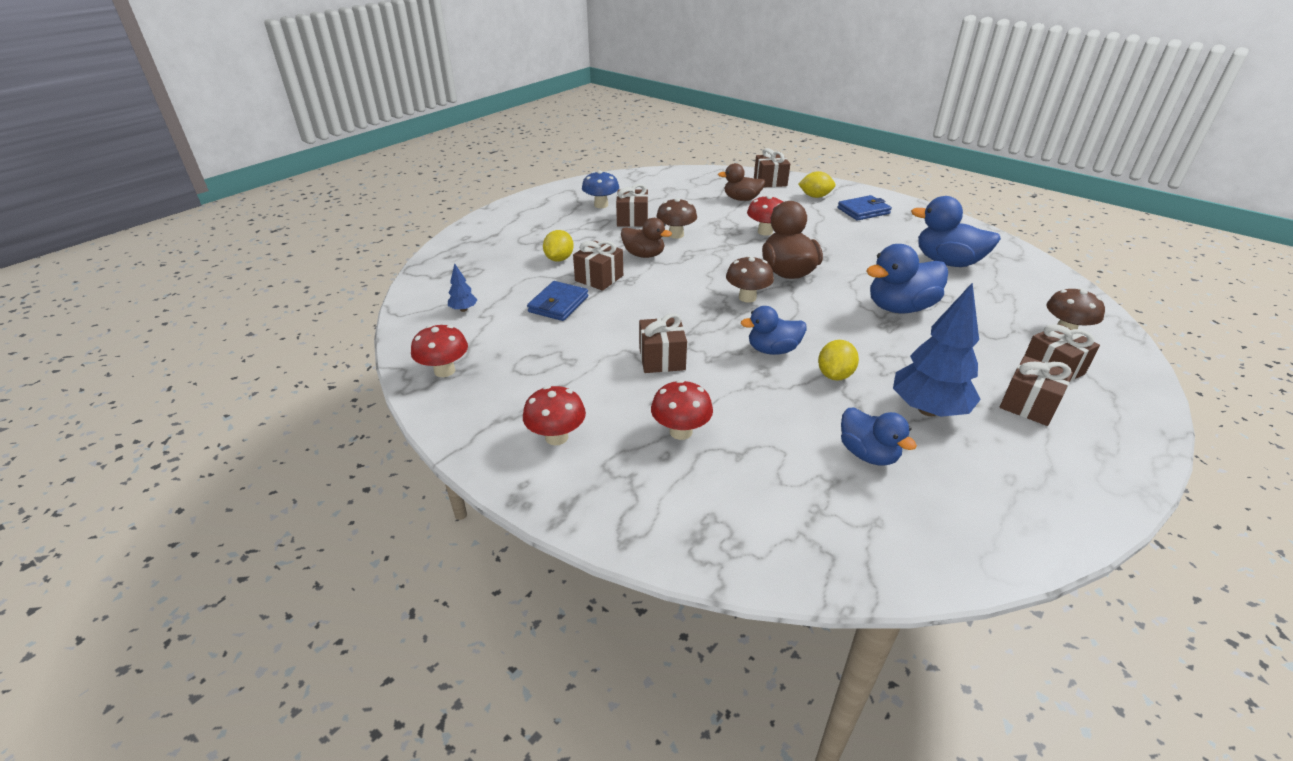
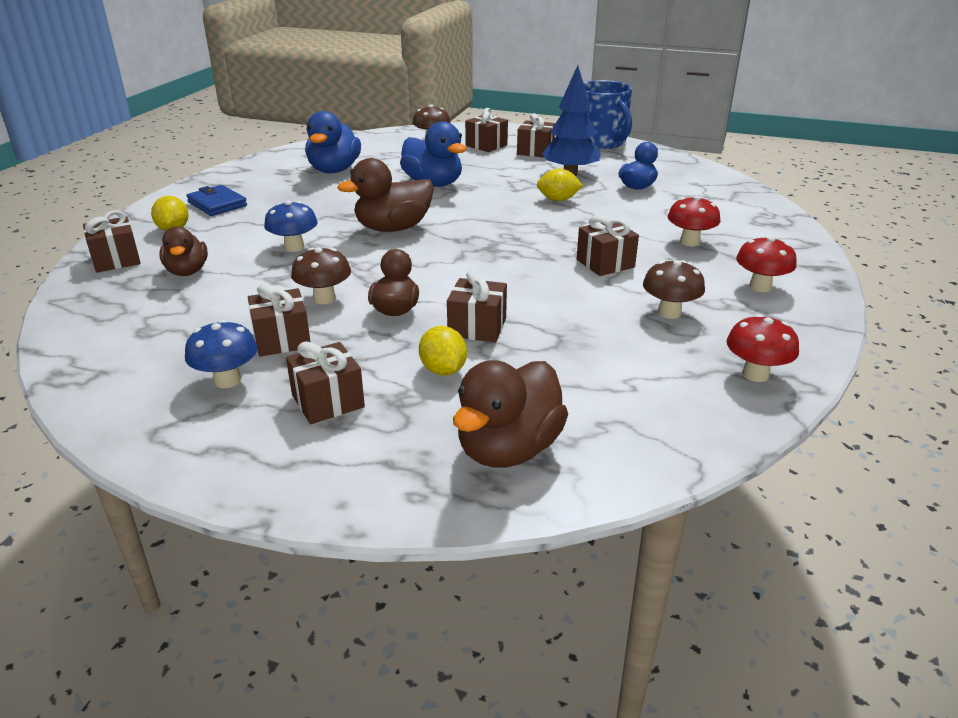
camera: 110 degrees left, 5 degrees down
blue tree [448,263,477,312] -> none
blue wallet [527,281,588,321] -> none
yellow lemon [543,230,574,262] -> yellow lemon turned 75 degrees clockwise [419,326,467,376]
brown mushroom [726,256,774,303] -> brown mushroom moved to [643,260,705,319]
blue duck [741,306,807,355] -> none
red mushroom [747,195,783,236] -> blue mushroom [264,201,318,252]
none -> brown gift [286,342,365,424]
none -> brown duck [453,360,568,468]
none -> blue mug [583,80,632,149]

